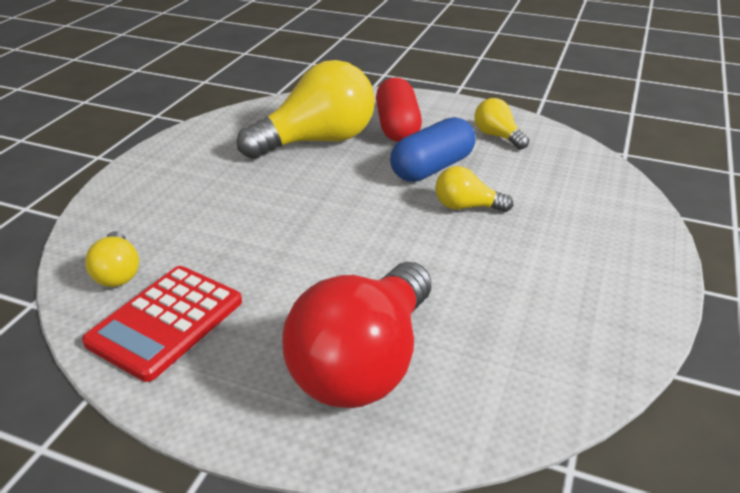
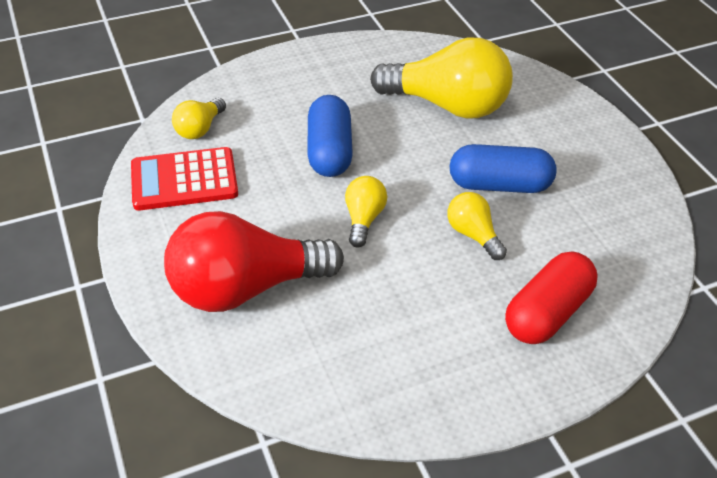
camera: 45 degrees right, 10 degrees up
red capsule [376,77,422,142] -> red capsule moved to [505,251,598,344]
yellow light bulb [474,98,529,150] -> yellow light bulb moved to [345,176,387,248]
none -> blue capsule [307,95,353,177]

